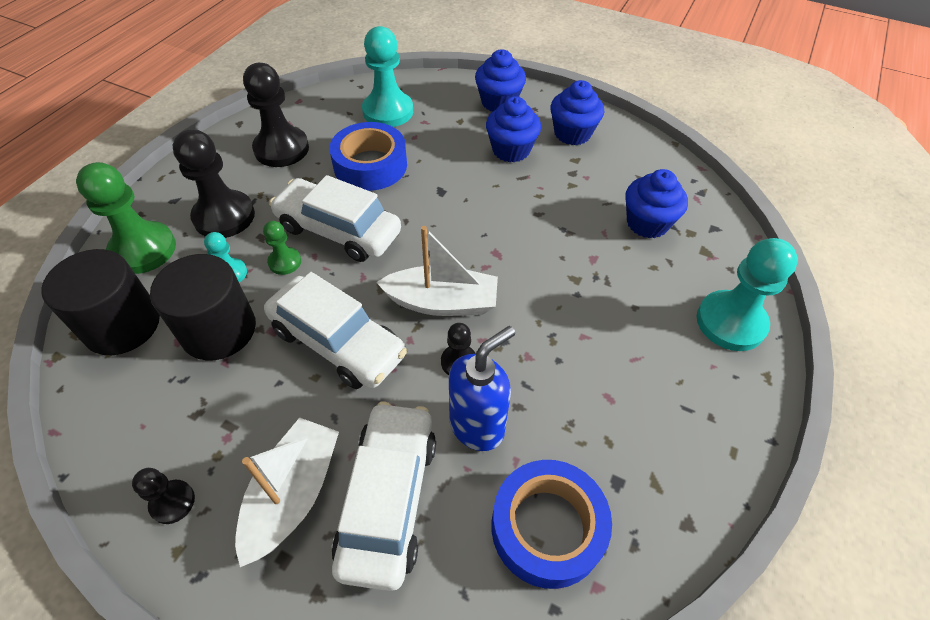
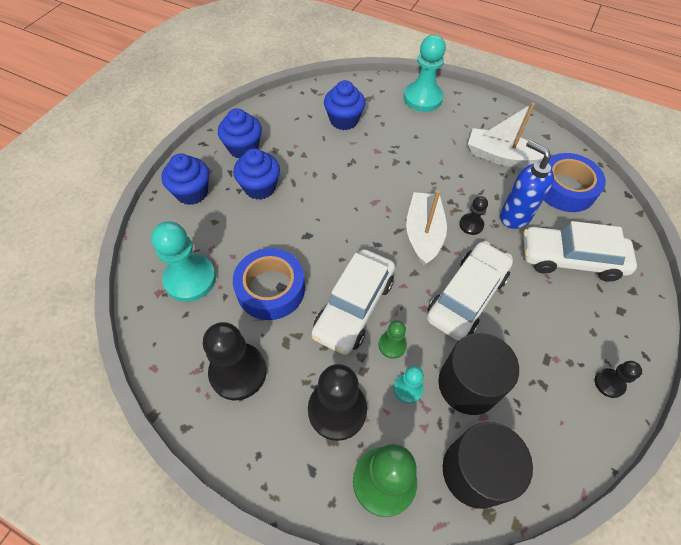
camera: 90 degrees left, 5 degrees up
white boat [235,417,339,567] -> white boat moved to [468,102,544,168]

